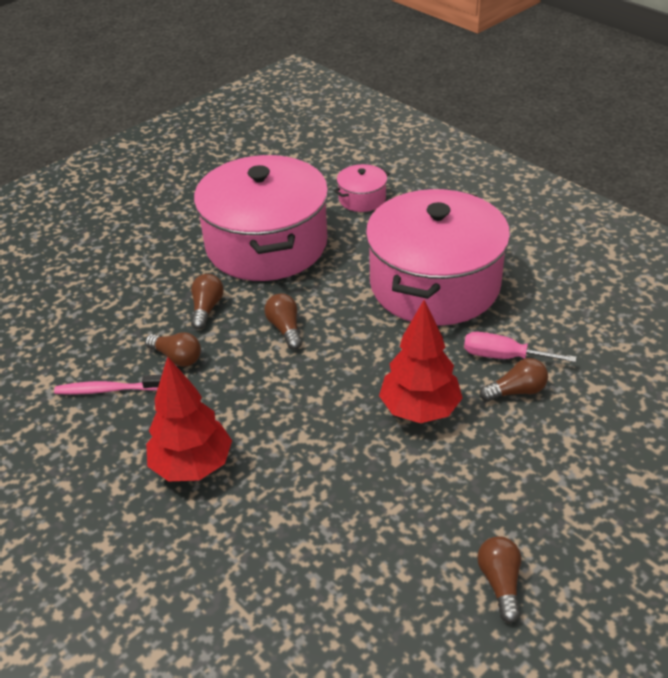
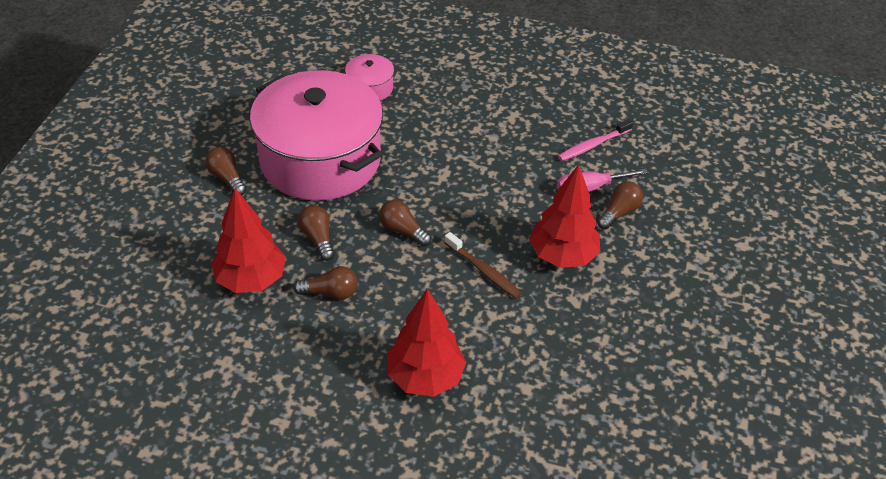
camera: 35 degrees left, 5 degrees up
pink toothbrush [54,375,162,395] -> pink toothbrush moved to [558,119,633,161]
pink pot [366,189,510,325] -> none
brown light bulb [477,536,521,623] -> brown light bulb moved to [205,147,246,195]
none -> red tree [211,188,286,293]
none -> brown toothbrush [444,232,522,299]

